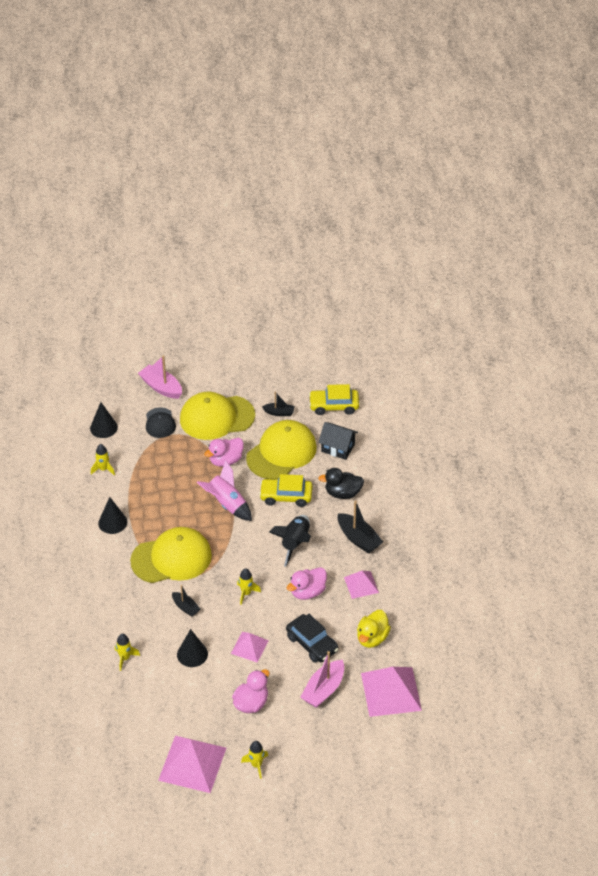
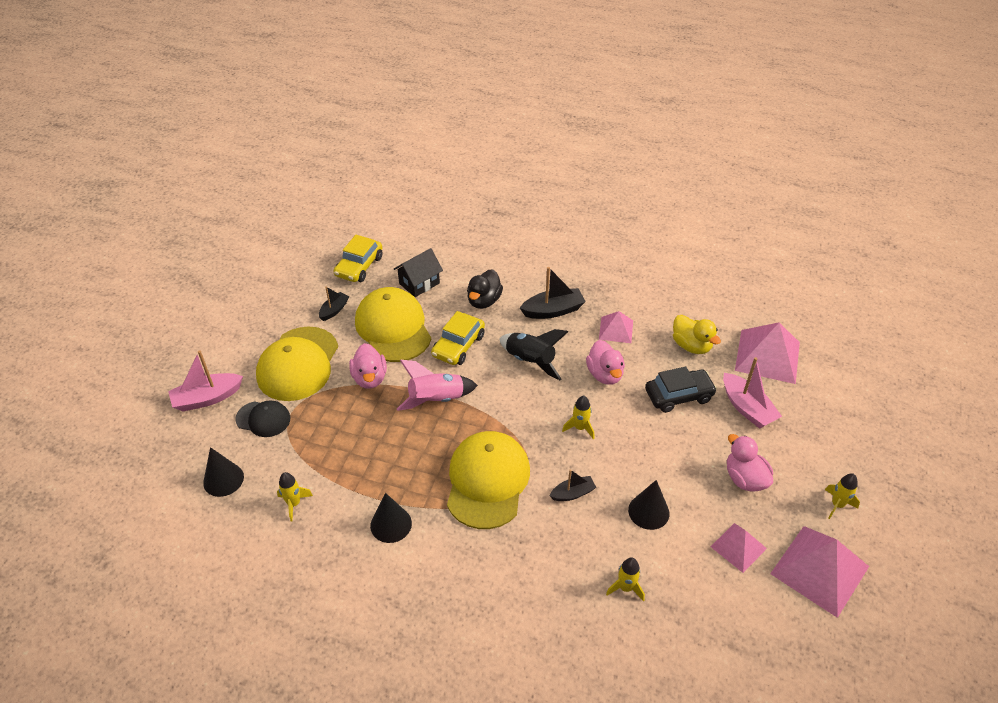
camera: 65 degrees left, 0 degrees up
pink pyramid [231,632,269,663] -> pink pyramid moved to [711,523,767,573]

